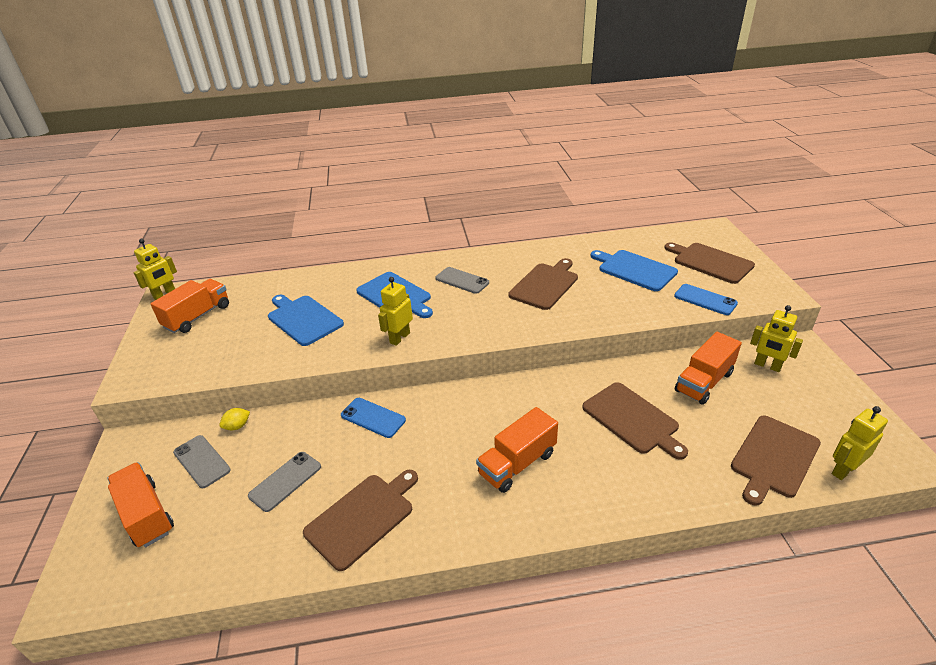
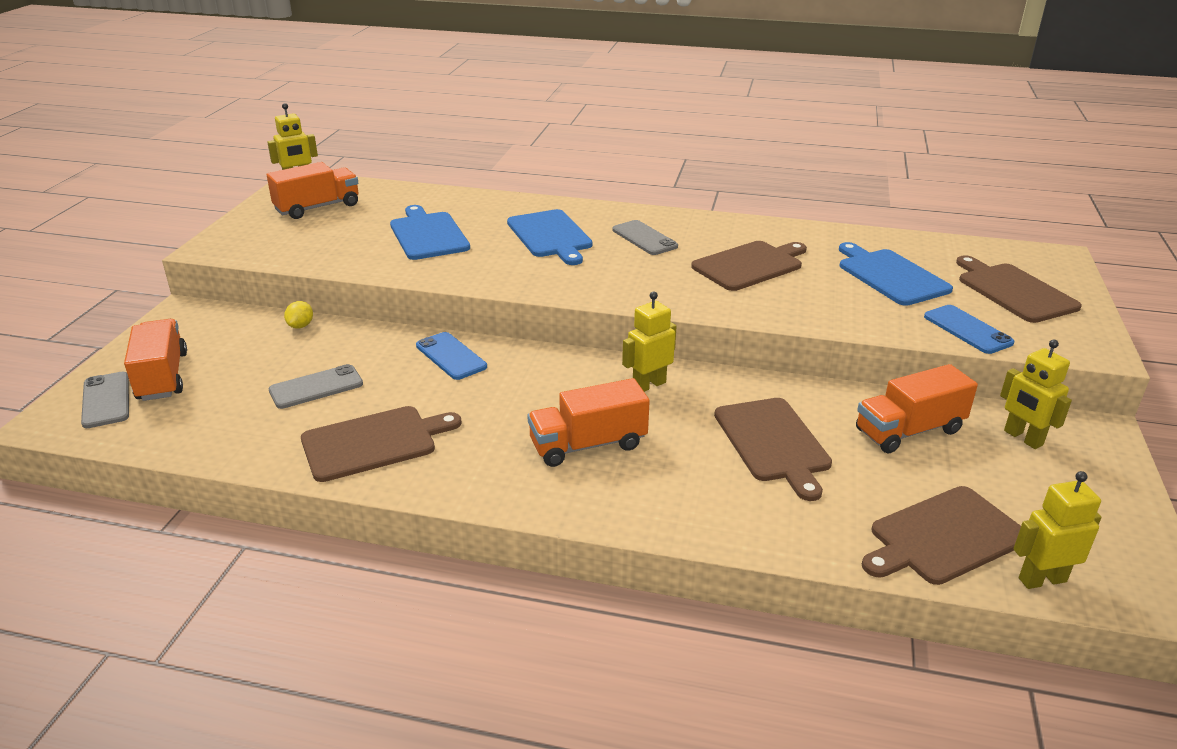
camera: 20 degrees right, 5 degrees down
grey phone [173,435,231,488] -> grey phone moved to [81,372,129,428]
yellow lemon [219,408,250,430] -> yellow lemon turned 60 degrees counterclockwise [284,301,313,329]
yellow robot [378,277,413,346] -> yellow robot moved to [622,291,677,392]

